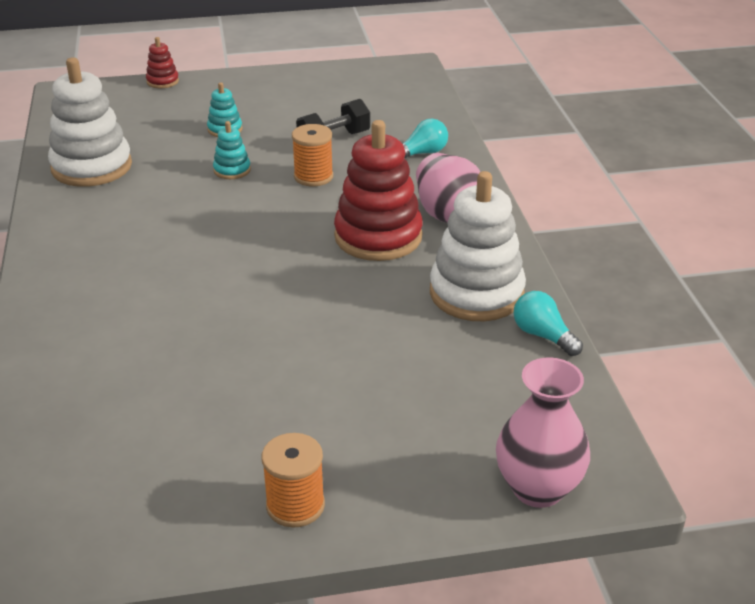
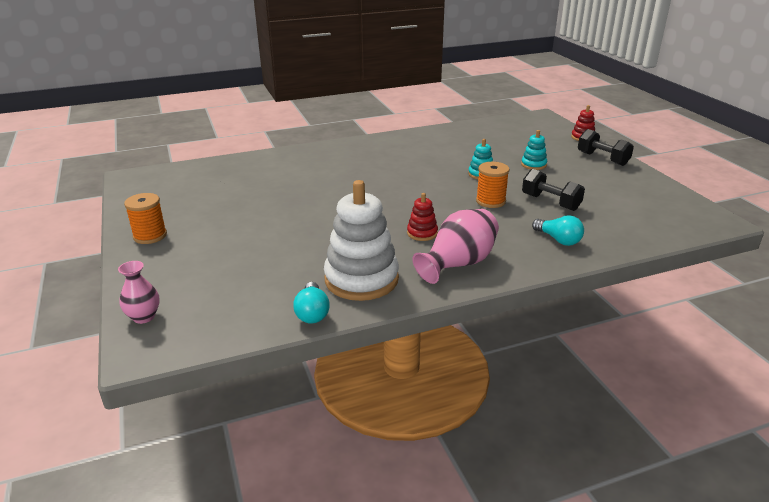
camera: 80 degrees right, 5 degrees down
white stacking toy [48,57,132,187] -> none
red stacking toy [334,120,423,261] -> red stacking toy [407,193,438,241], size x0.46
pink vase [496,357,590,508] -> pink vase [118,261,160,324], size x0.60
turquoise light bulb [513,291,583,356] -> turquoise light bulb turned 135 degrees clockwise [293,282,330,324]
none -> black dumbbell [578,129,634,166]

